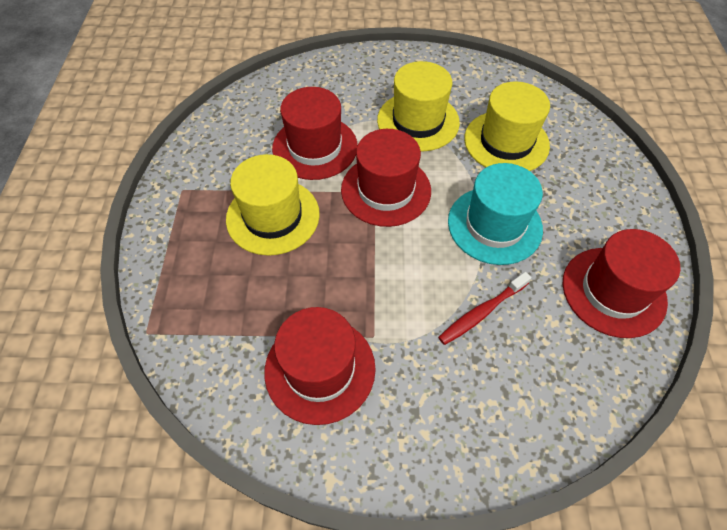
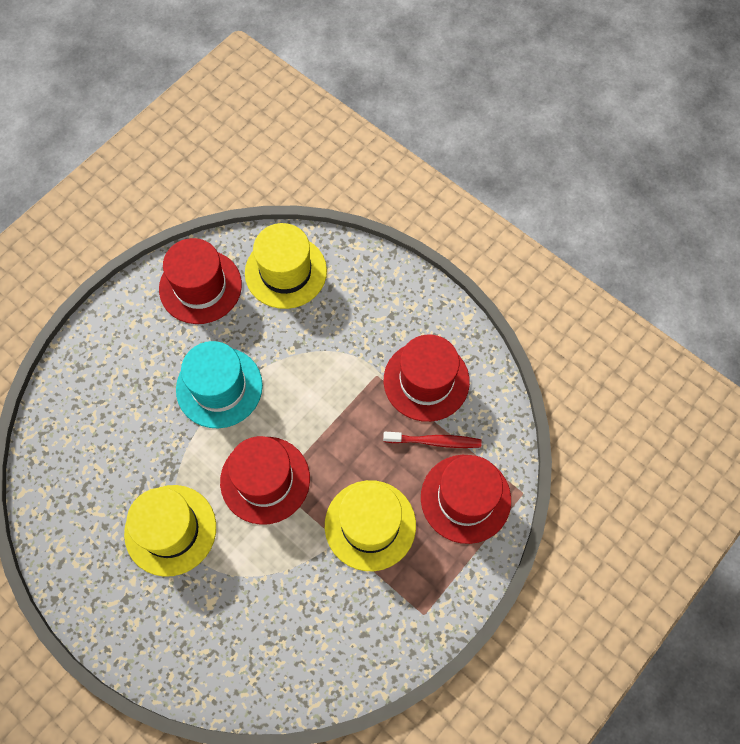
camera: 140 degrees left, 10 degrees up
red hat [272,87,358,180] -> red hat moved to [421,455,511,544]
red toothbrush [438,272,532,345] -> red toothbrush moved to [383,432,482,448]
yellow hat [464,81,550,171] -> yellow hat moved to [245,223,327,309]

